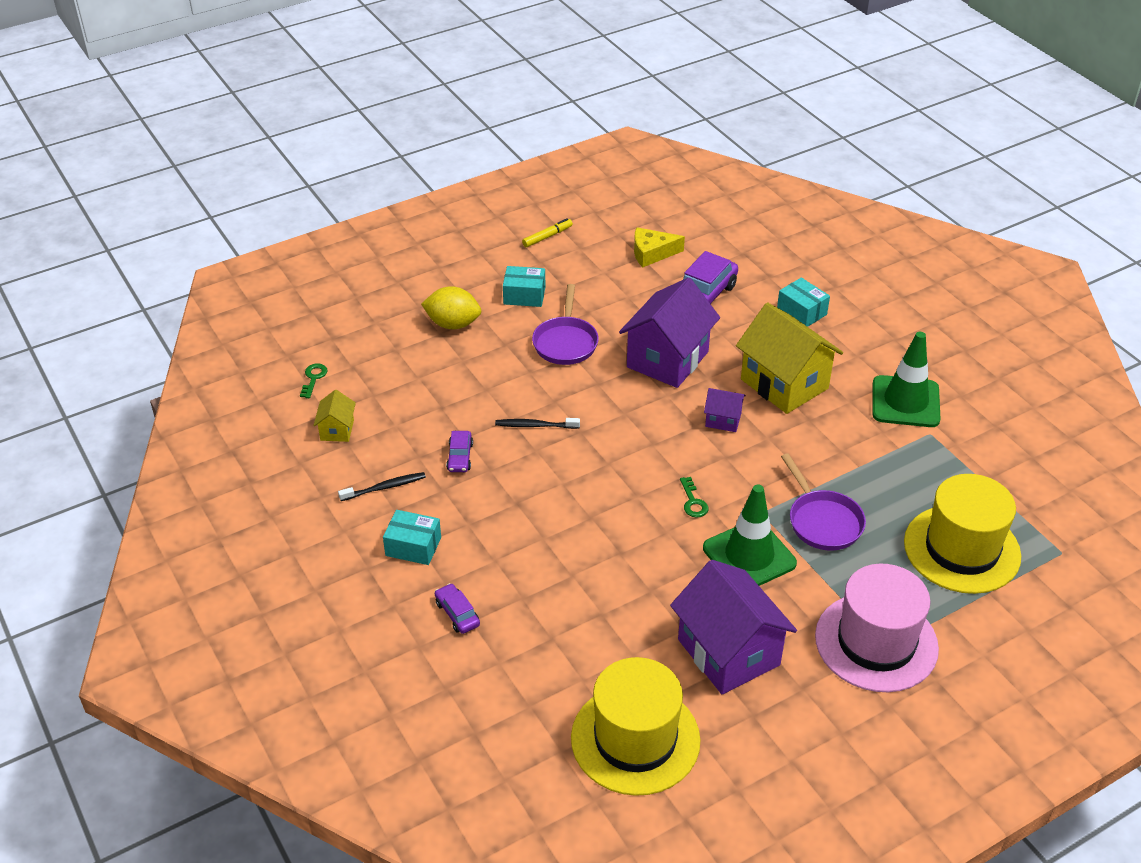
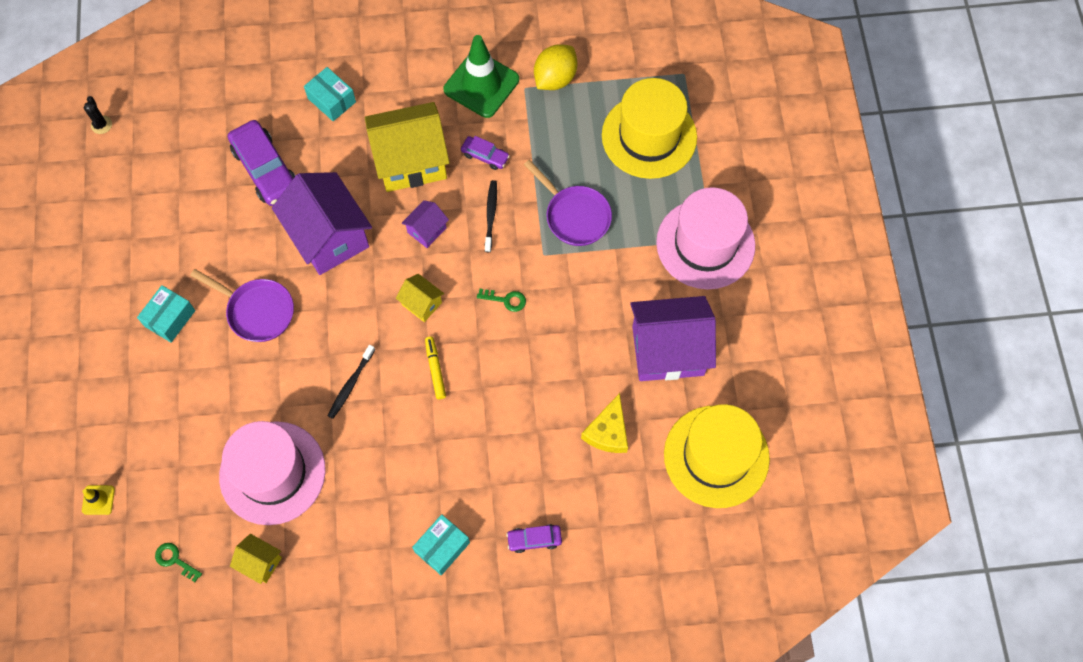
camera: 65 degrees left, 25 degrees up
black toothbrush [338,472,426,501] -> black toothbrush moved to [485,180,497,252]
yellow lemon [421,286,481,329] -> yellow lemon moved to [534,45,577,90]
purple car [446,431,473,472] -> purple car moved to [461,136,510,170]
yellow marker [522,218,573,247] -> yellow marker moved to [425,337,446,399]
yellow cheese [634,227,685,267] -> yellow cheese moved to [581,393,628,453]
green traffic cone [703,485,797,586] -> none
turquoise box [777,278,830,327] -> turquoise box turned 60 degrees clockwise [304,67,356,121]
purple pan [781,453,866,551] -> purple pan turned 45 degrees clockwise [524,160,612,246]
none -> yellow traffic cone [82,485,115,515]
none -> black cactus [84,96,112,134]
none -> pink hat [219,421,326,525]
none -> yellow house [396,274,444,322]

